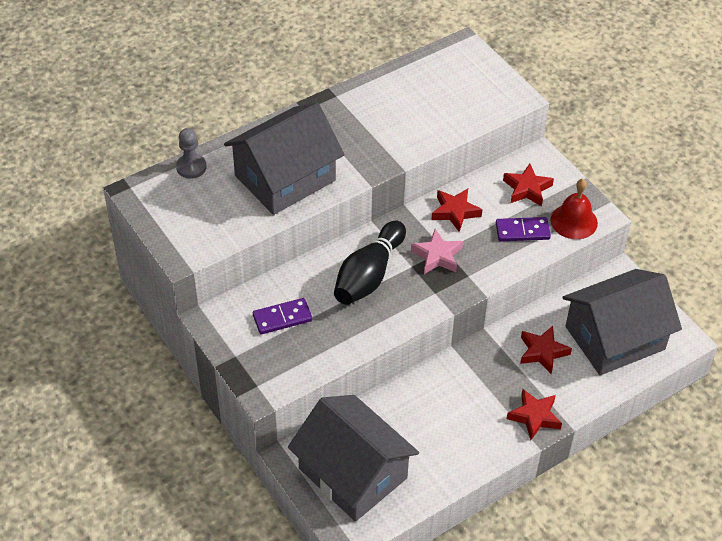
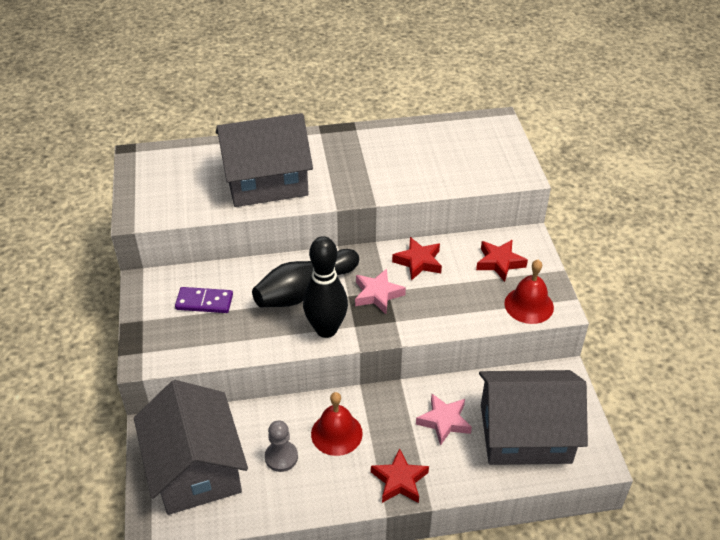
camera: 25 degrees right, 5 degrees down
grey pawn [176,128,207,179] -> grey pawn moved to [265,420,298,472]
purple domino [496,217,551,242] -> none
red star [520,326,572,374] -> pink star [416,394,472,446]
none -> black bowling pin [303,236,348,338]
none -> red bell [311,392,363,456]

